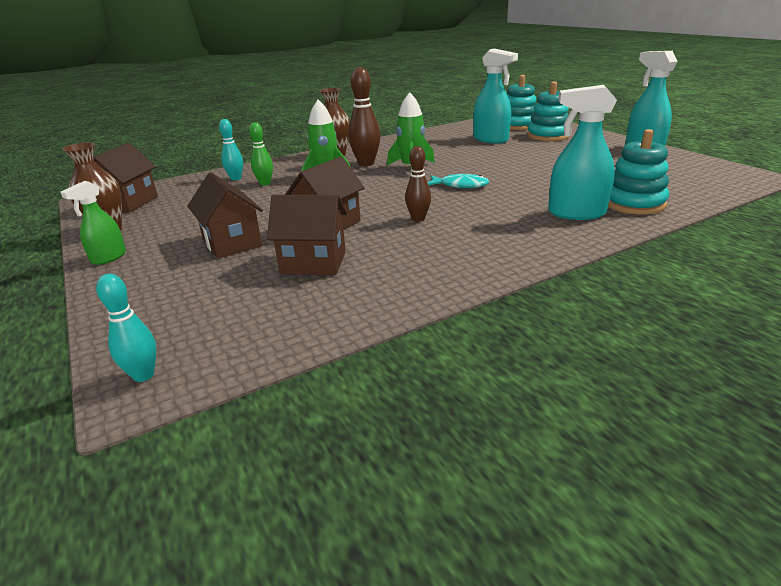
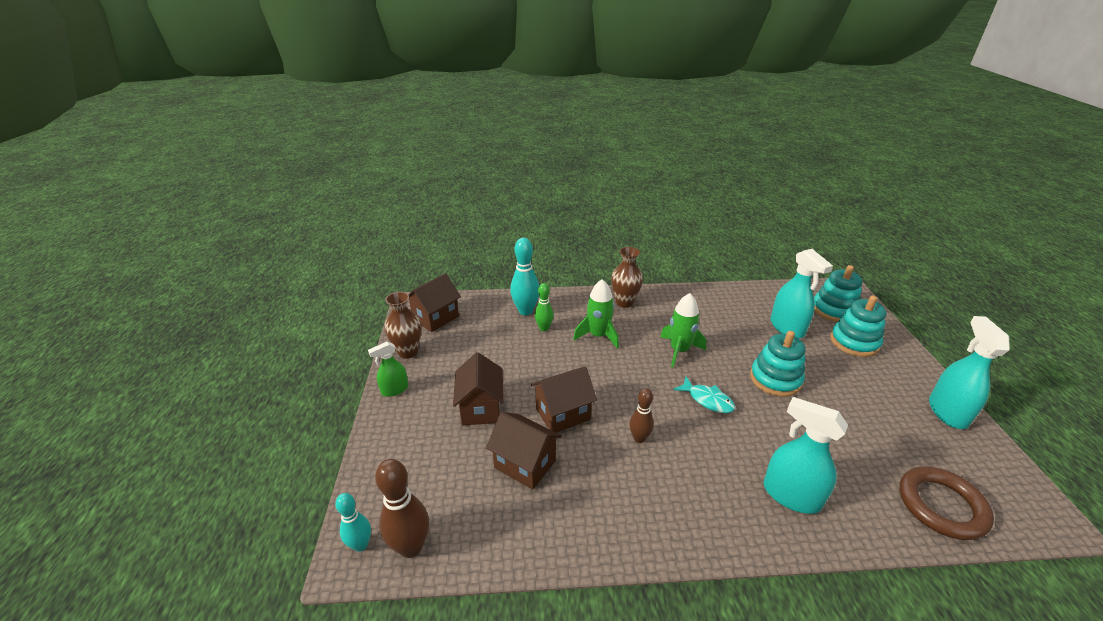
camera: 25 degrees right, 5 degrees up
turquoise bowling pin [219,119,243,180] -> turquoise bowling pin [510,238,539,315], size x1.61
brown bowling pin [348,67,381,166] -> brown bowling pin moved to [375,459,429,558]
turquoise stacking toy [608,129,669,215] -> turquoise stacking toy moved to [750,331,806,397]
none -> brown ring [899,466,994,540]

